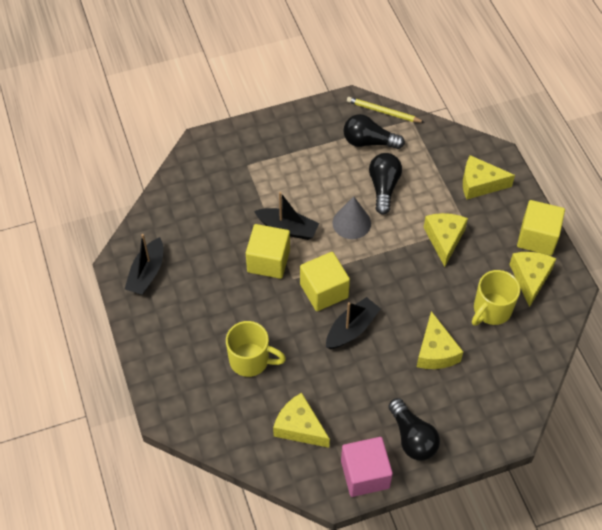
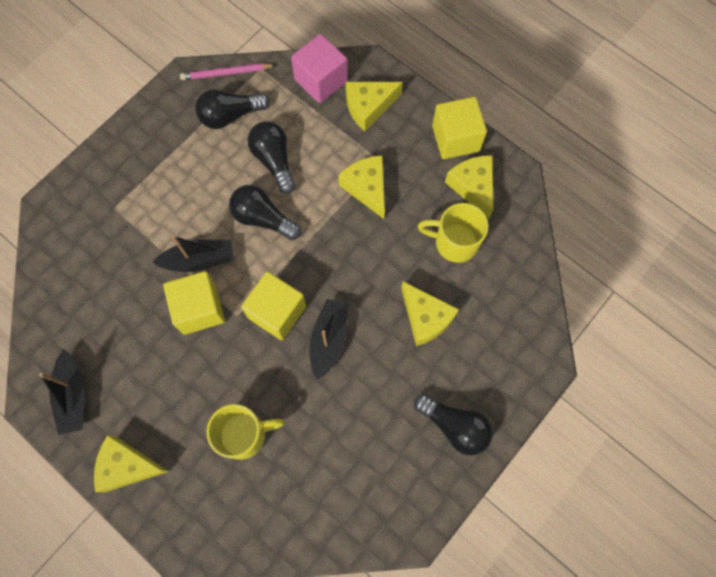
camera: 30 degrees left, 15 degrees up
yellow cheese [273,393,330,448] -> yellow cheese moved to [94,435,169,492]
grey cone [333,196,371,239] -> black light bulb [229,185,301,240]
pink cube [341,437,393,497] -> pink cube moved to [291,34,348,103]
yellow pencil [347,97,425,123] -> pink pencil [180,63,276,80]
yellow mug [472,270,520,326] -> yellow mug turned 90 degrees clockwise [418,203,488,263]

